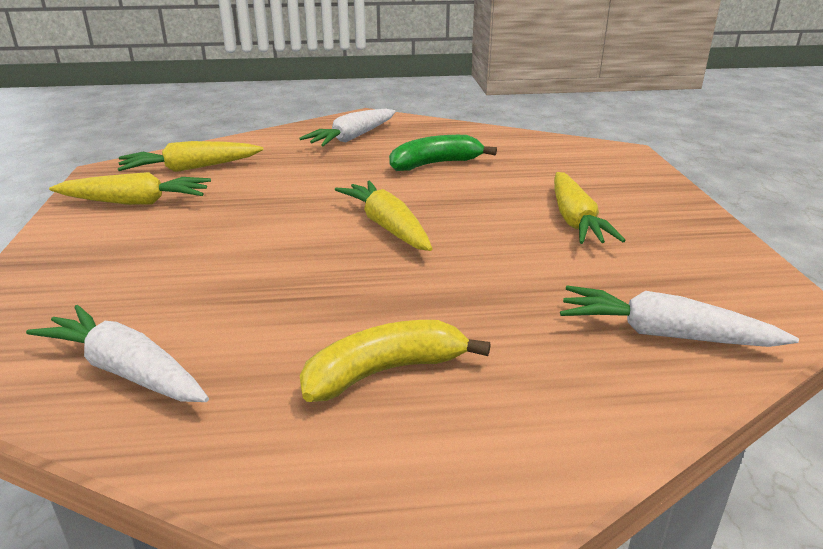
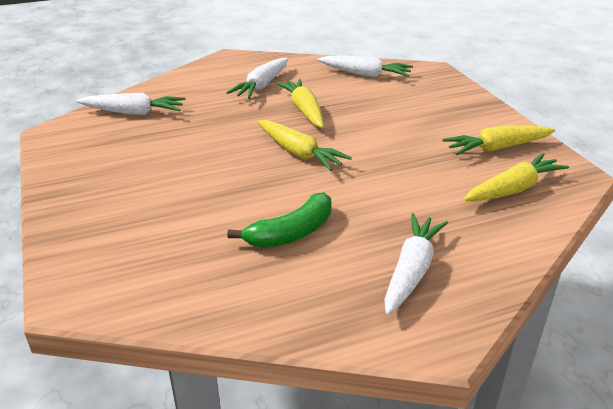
camera: 165 degrees right, 5 degrees up
yellow banana [300,320,491,402] -> white carrot [227,58,288,99]
yellow carrot [554,172,626,244] -> yellow carrot moved to [276,79,324,128]

